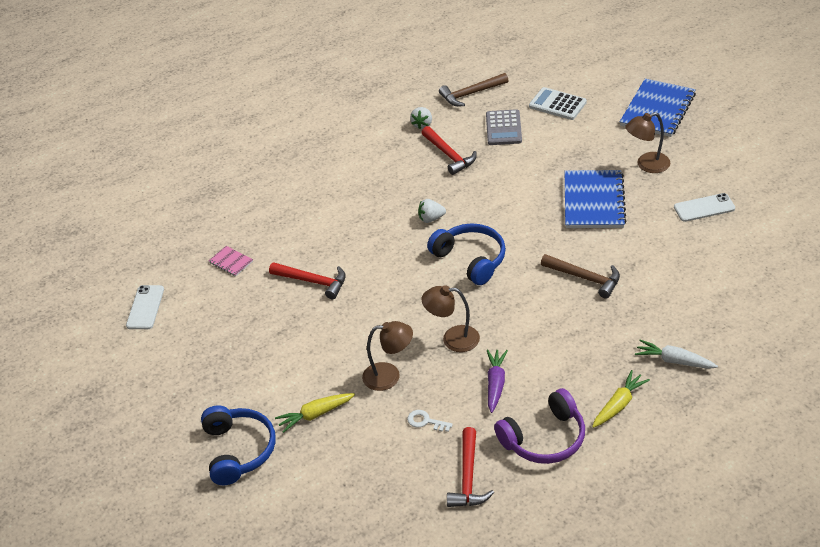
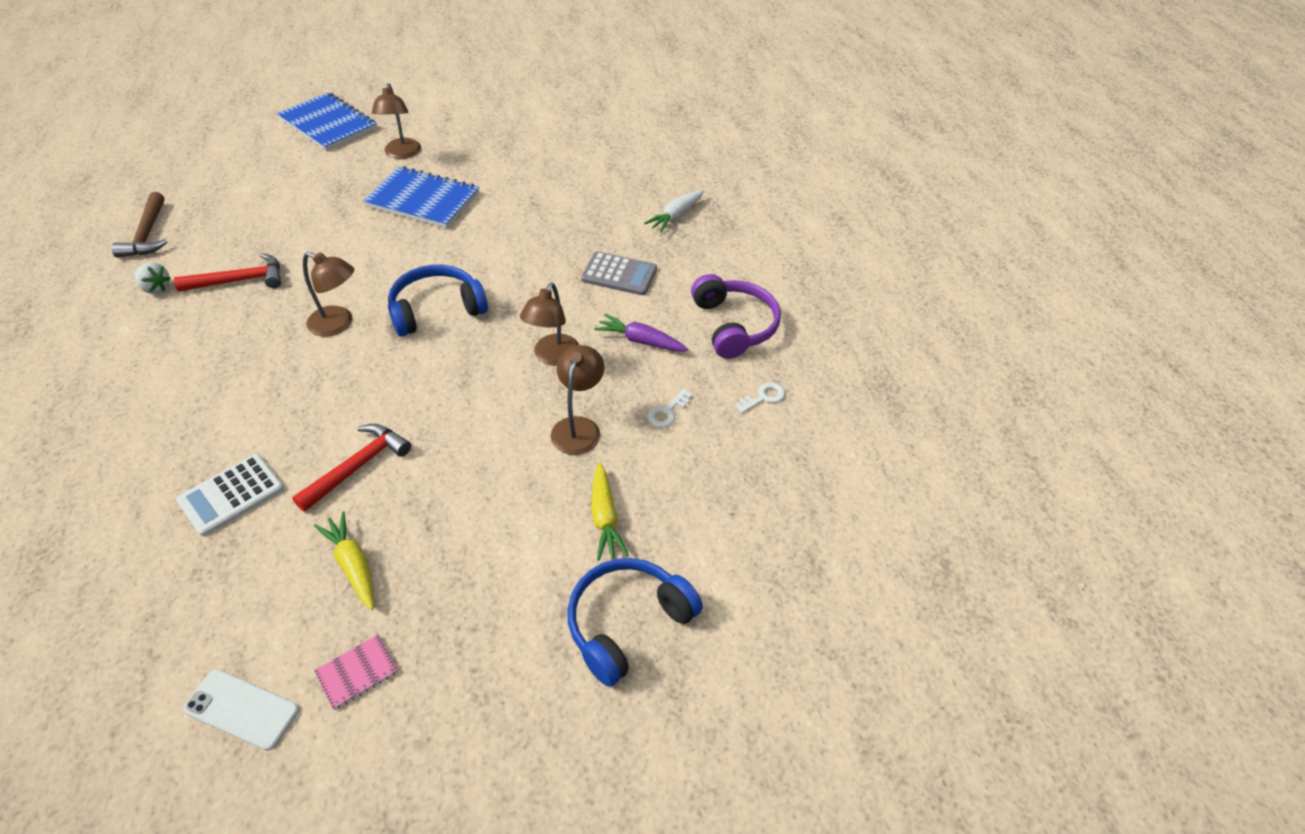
camera: 80 degrees left, 5 degrees up
blue headphones [201,405,276,485] -> blue headphones turned 45 degrees counterclockwise [567,558,703,687]
pink notebook [209,246,253,276] -> pink notebook moved to [314,634,398,710]
white strawberry [418,199,446,223] -> brown lamp [303,252,354,337]
red hammer [447,427,494,507] -> white key [735,382,785,413]
grey calculator [486,109,522,145] -> grey calculator moved to [581,251,657,295]
white calculator [529,87,587,120] -> white calculator moved to [176,454,284,536]
brown hammer [541,254,620,299] -> none
yellow carrot [592,370,650,428] -> yellow carrot moved to [314,511,374,610]
white phone [674,193,735,222] -> none

